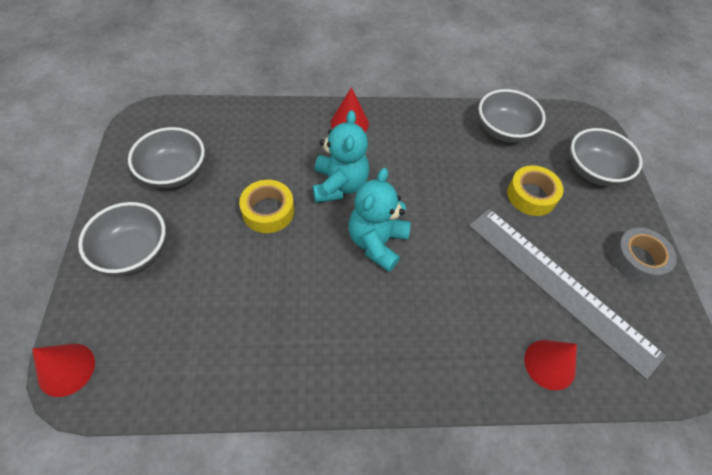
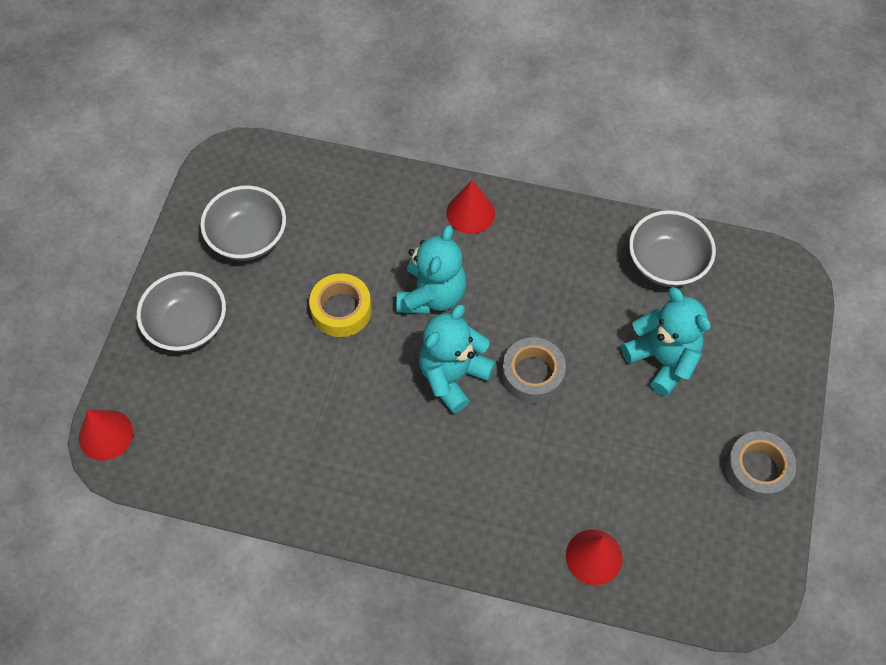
camera: 20 degrees right, 5 degrees up
grey ruler [469,209,666,380] -> none
yellow tape [507,165,564,216] -> turquoise teddy bear [622,287,711,396]
grey bowl [571,128,643,186] -> none
none -> grey tape [502,337,566,404]

